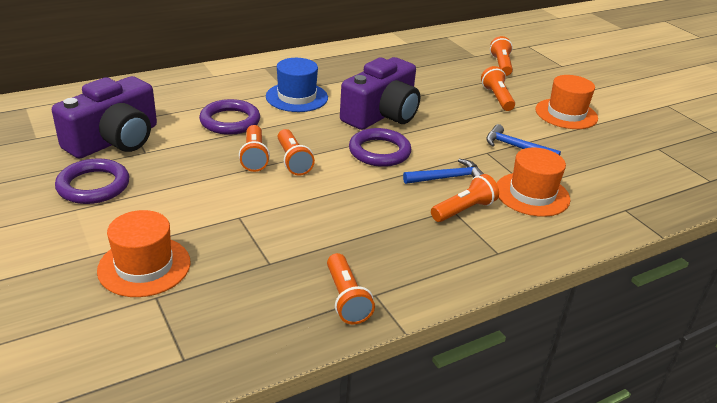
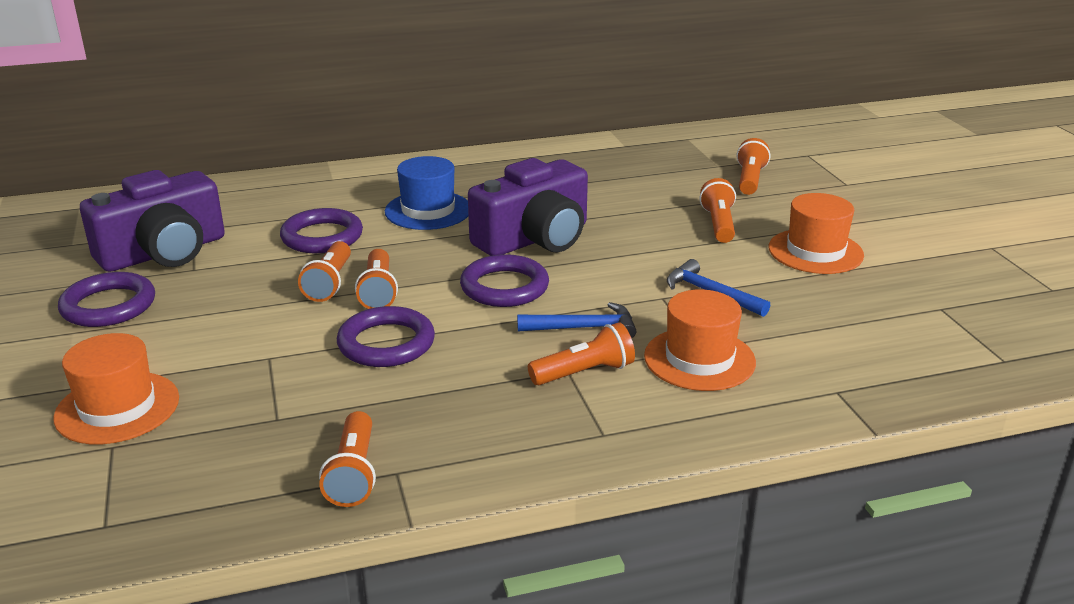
camera: 15 degrees right, 5 degrees down
none -> purple ring [337,306,435,367]

